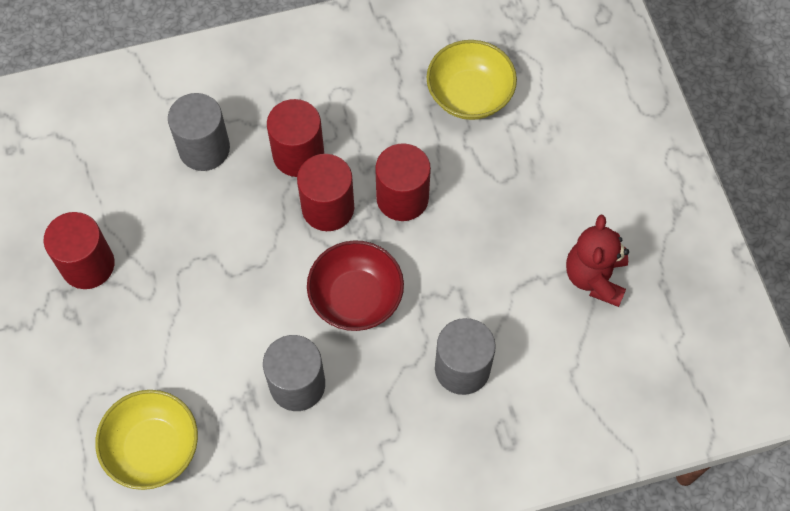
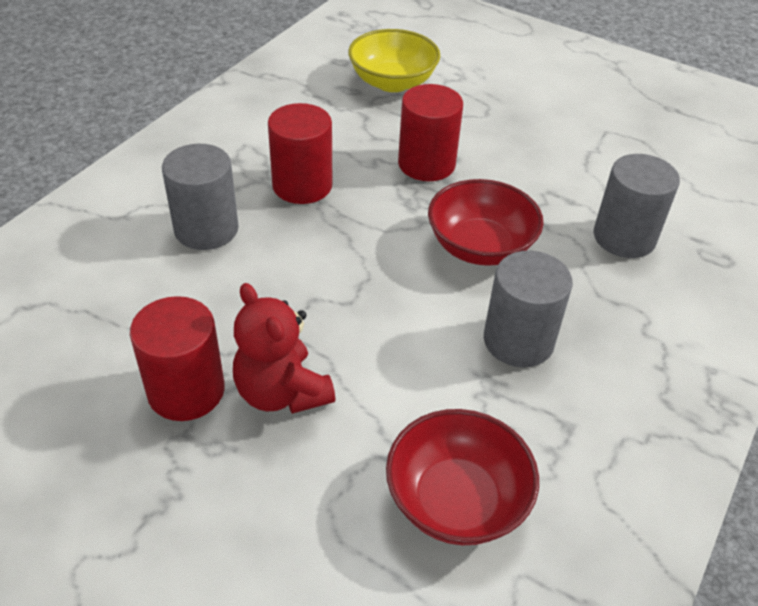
camera: 45 degrees left, 20 degrees down
yellow bowl [95,390,198,490] -> red bowl [386,409,539,545]
red cylinder [297,154,354,231] -> none
red teddy bear [566,214,629,307] -> red teddy bear moved to [233,283,335,414]

